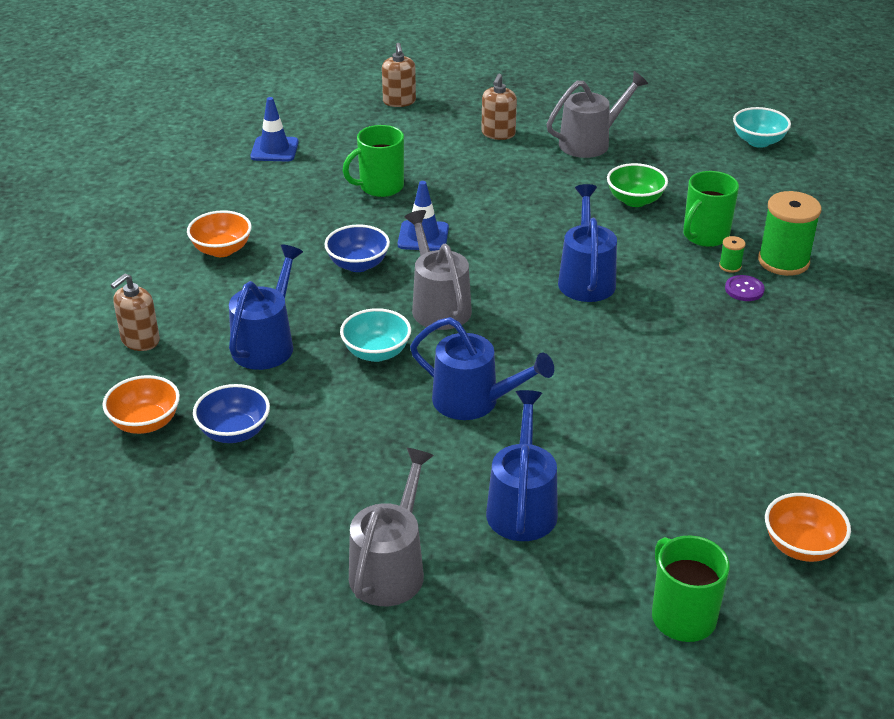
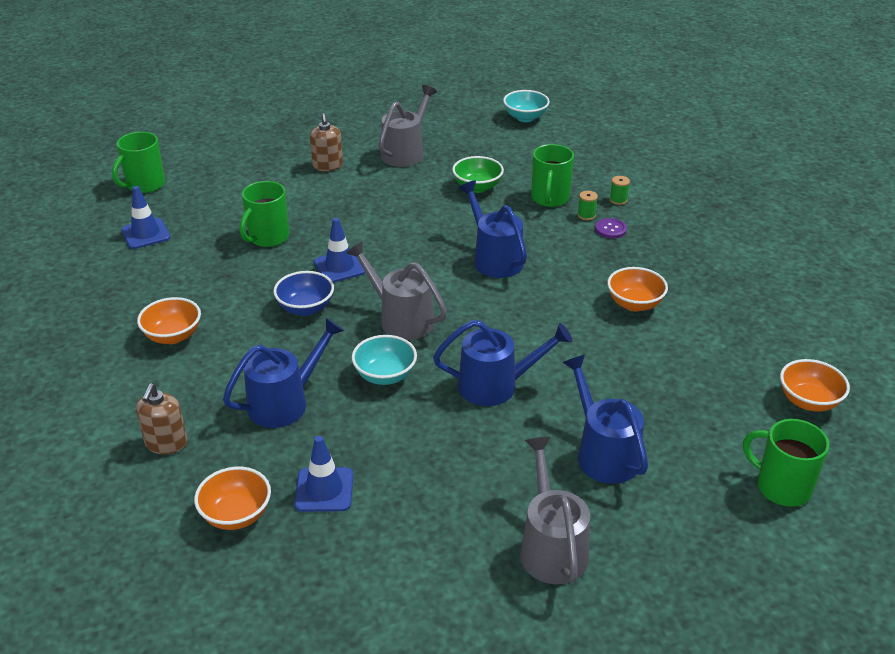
camera: 30 degrees left, 0 degrees up
blue bowl [193,384,270,443] -> blue traffic cone [294,436,353,512]
blue watering can [229,244,303,370] -> blue watering can turned 60 degrees clockwise [223,318,344,428]
brown soap dispenser [382,43,416,107] -> none
green spool [758,191,821,276] -> green spool [610,176,630,205], size x0.43
none -> green mug [112,132,165,193]
none -> orange bowl [607,267,668,312]

